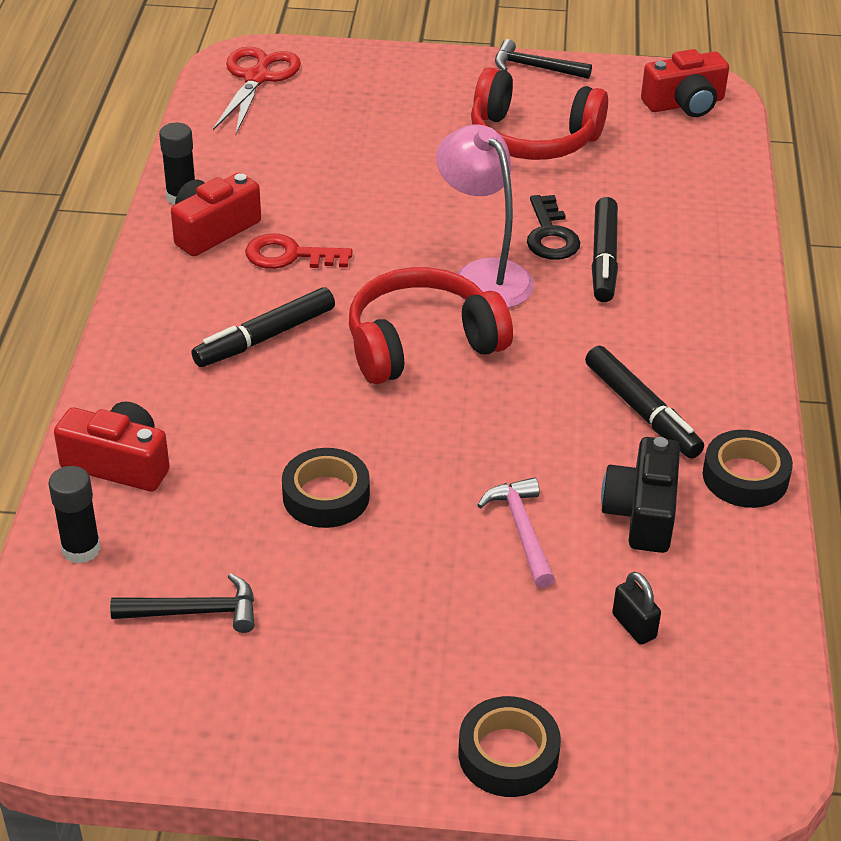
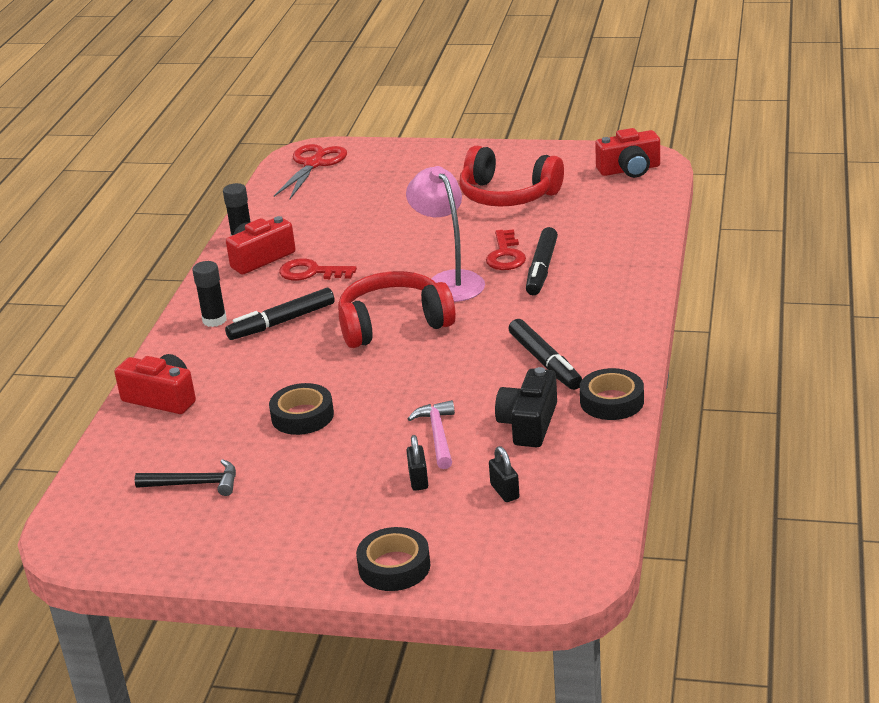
camera: 10 degrees right, 10 degrees down
black glue stick [48,466,101,564] -> black glue stick moved to [192,261,227,327]
black hammer [495,39,592,79] -> none
black key [527,195,581,260] -> red key [486,229,526,270]
none -> black padlock [406,435,428,491]

